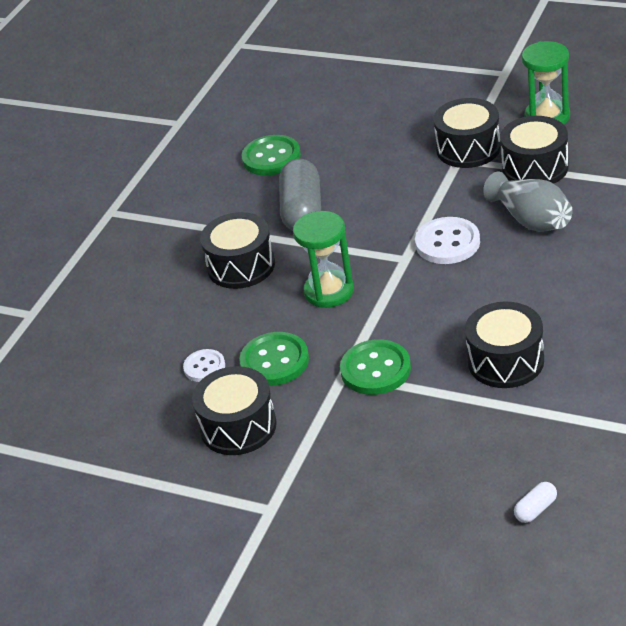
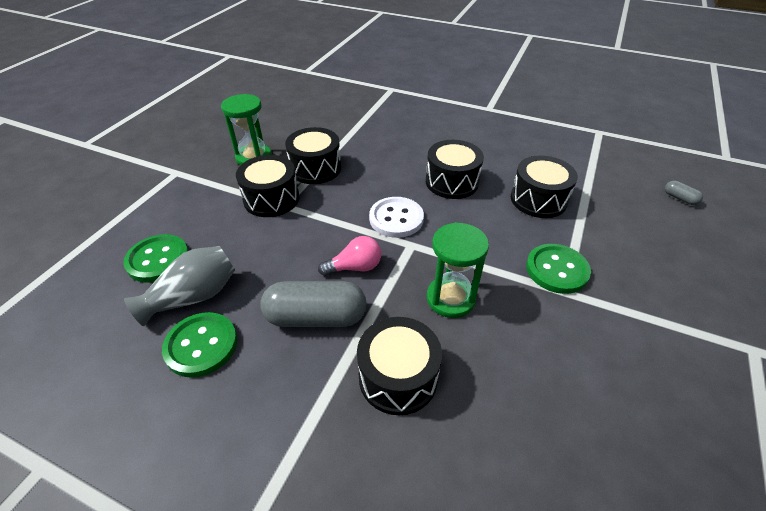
camera: 95 degrees left, 5 degrees up
white button [183,349,225,382] -> none
black drum [192,366,277,455] -> black drum moved to [426,140,484,199]
green button [239,332,309,386] -> green button moved to [123,234,188,283]
grey vase [483,172,573,232] -> grey vase moved to [124,246,235,326]
white capsule [514,482,557,523] -> grey capsule [665,181,703,205]
none -> pink light bulb [318,236,381,276]

